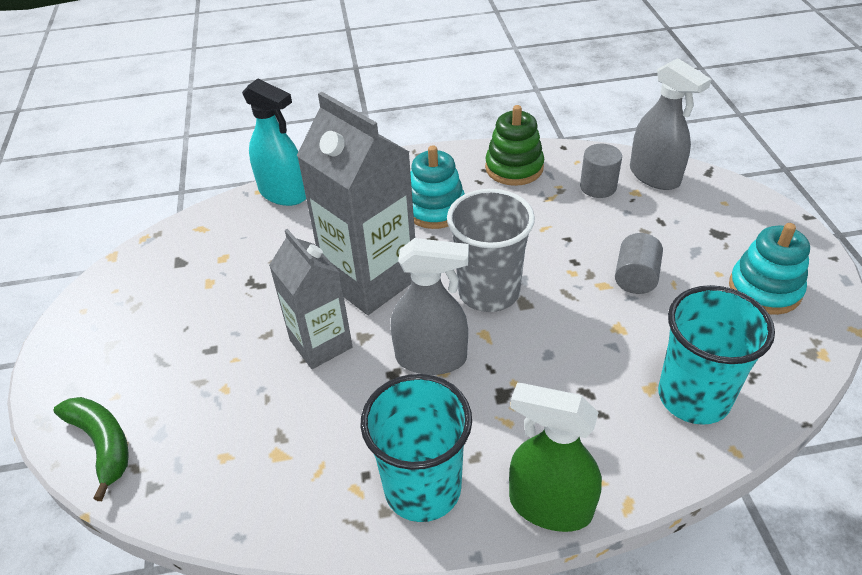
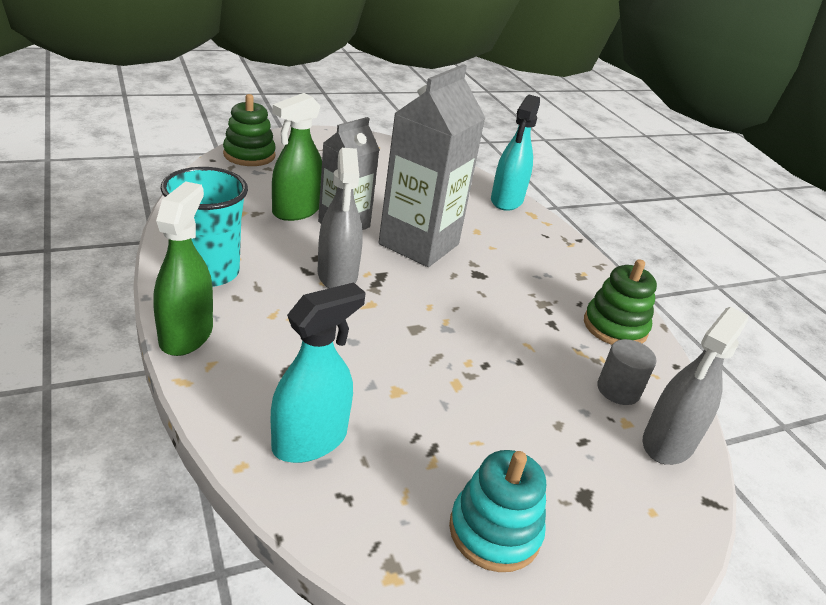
camera: 70 degrees right, 10 degrees down
green banana [54,397,129,501] -> green stacking toy [223,94,276,166]
turquoise stacking toy [410,145,465,229] -> none
grey cup [447,189,535,312] -> none
grey cylinder [615,233,663,294] -> none
turquoise cup [658,285,775,425] -> turquoise spray bottle [271,282,366,463]
none -> green spray bottle [272,93,322,221]

